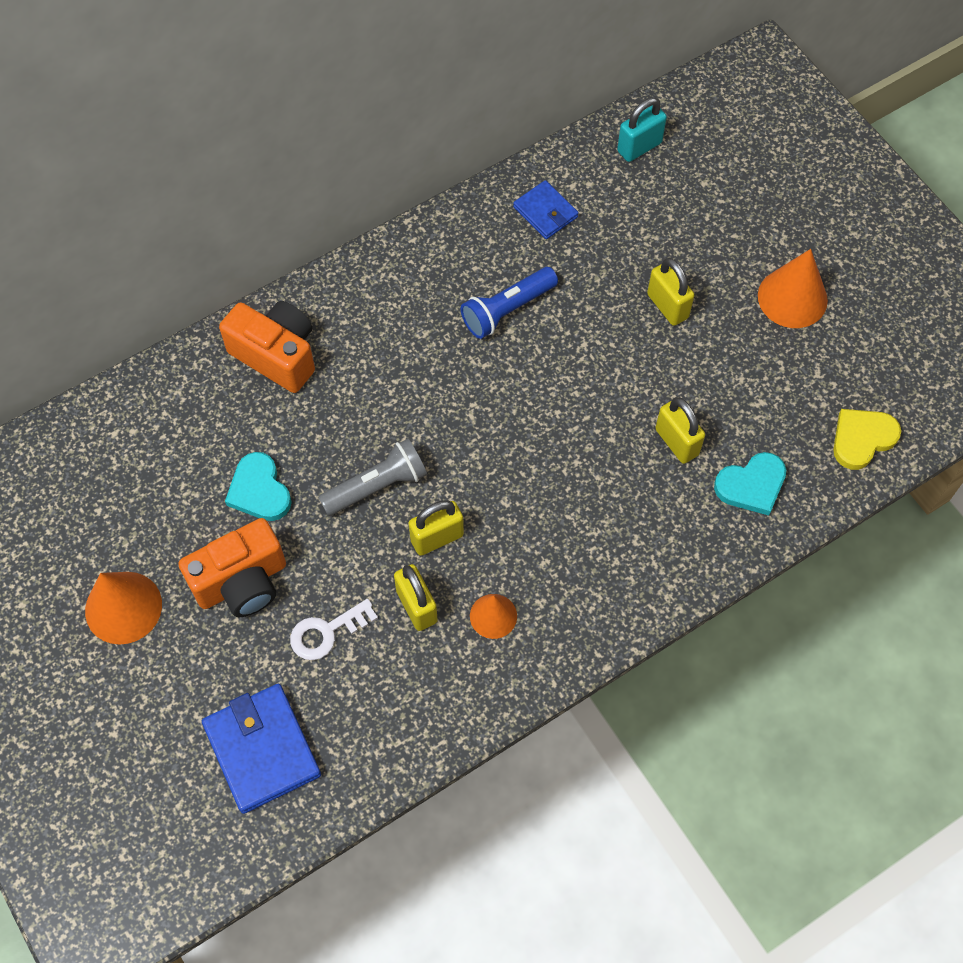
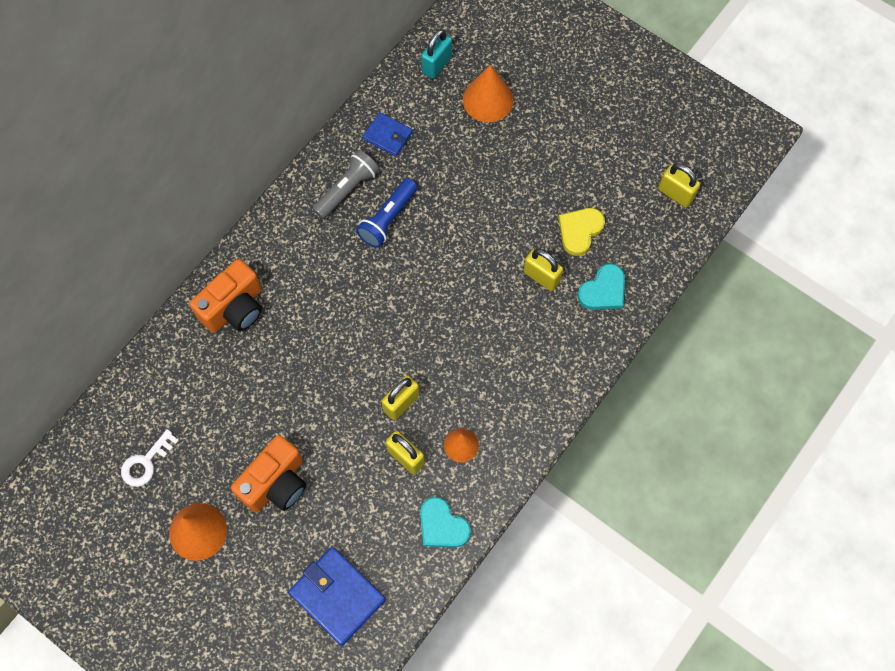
camera: 20 degrees left, 5 degrees up
orange camera [219,301,315,393] -> orange camera turned 120 degrees clockwise [189,259,262,333]
turquoise heart [225,452,292,521] -> turquoise heart moved to [420,497,471,548]
white key [290,599,378,660] -> white key moved to [121,429,179,487]
grey flashlight [318,439,427,516] -> grey flashlight moved to [313,150,379,219]
yellow padlock [647,258,695,326] -> yellow padlock moved to [658,163,700,208]
orange cone [758,249,828,328] -> orange cone moved to [463,65,514,122]
yellow heart [833,409,901,470] -> yellow heart moved to [559,208,605,256]

